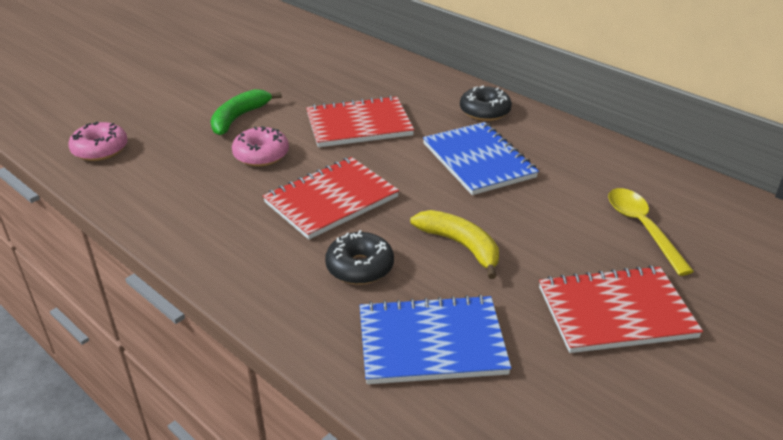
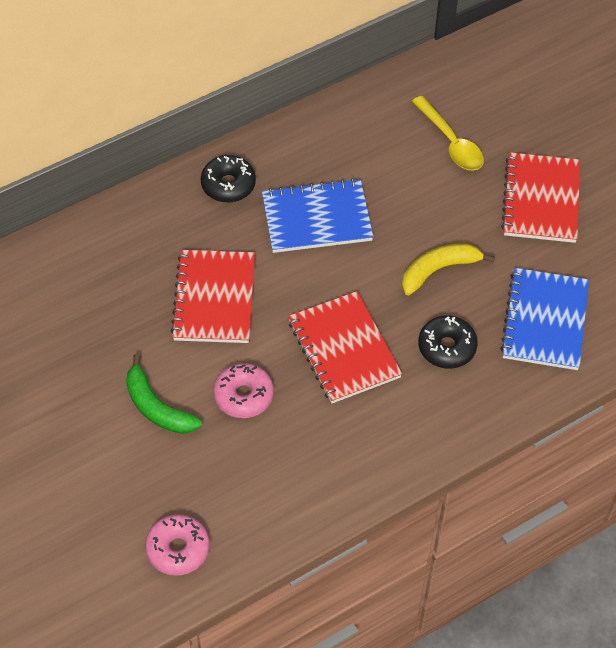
camera: 75 degrees left, 20 degrees up
yellow spoon [608,188,694,276] -> yellow spoon turned 120 degrees counterclockwise [412,96,484,171]

